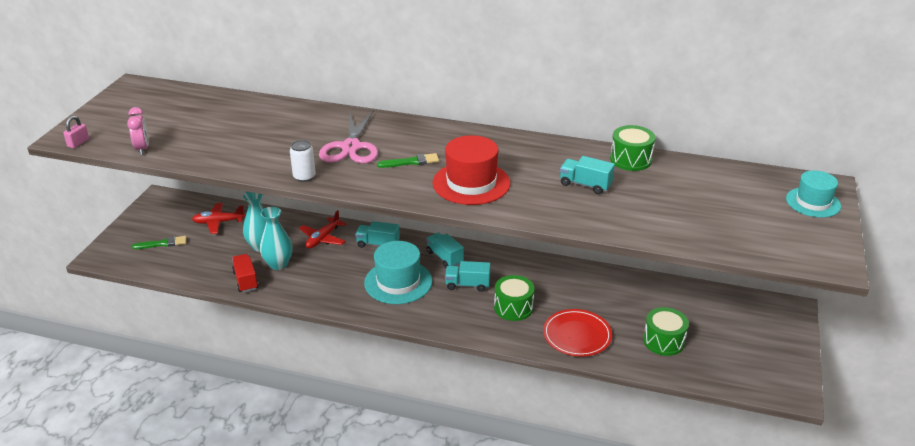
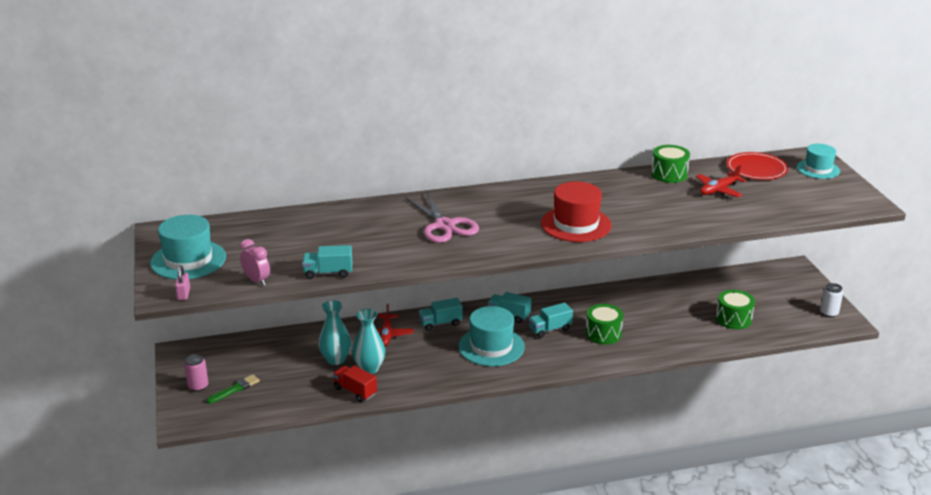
camera: 30 degrees left, 5 degrees down
red plane [192,203,245,234] -> red plane moved to [696,165,746,197]
white can [290,140,316,182] -> white can moved to [820,283,843,317]
green brush [377,153,439,168] -> none
red plate [543,309,612,357] -> red plate moved to [726,152,788,180]
turquoise truck [560,156,615,194] -> turquoise truck moved to [302,245,352,279]
none -> turquoise hat [150,215,226,279]
none -> pink can [184,354,208,392]

